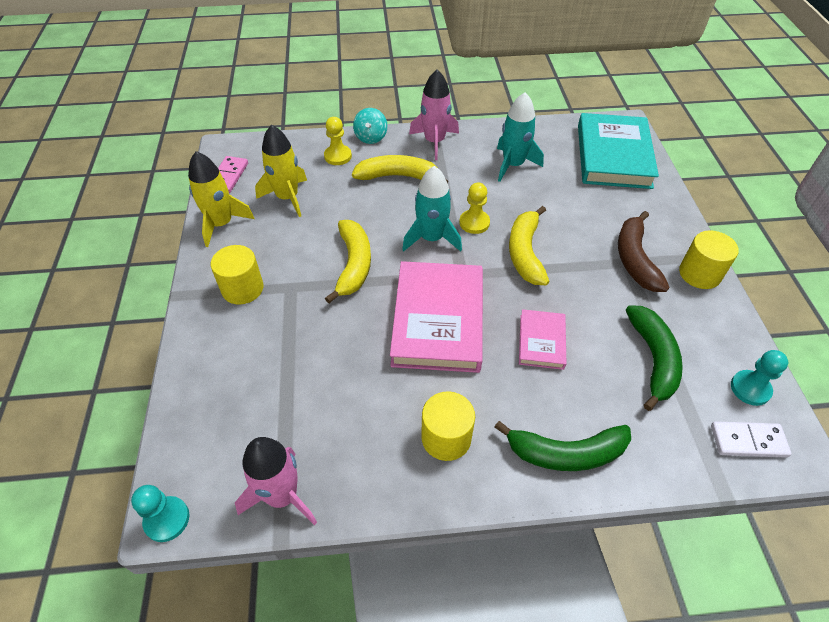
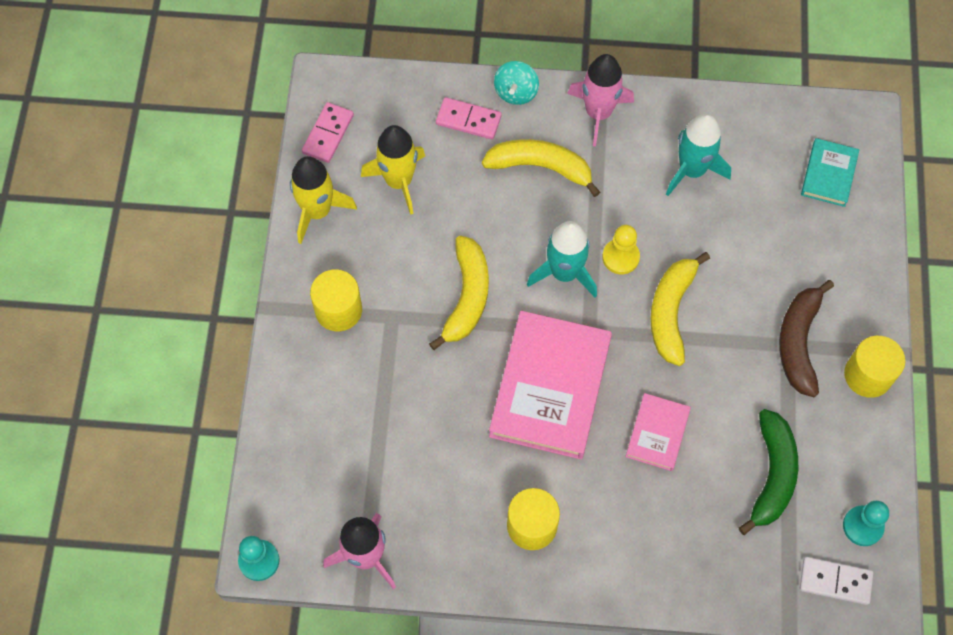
camera: 10 degrees right, 15 degrees up
yellow pawn [324,117,352,165] -> pink domino [436,97,502,139]
green banana [495,421,631,471] -> none
turquoise book [578,113,659,189] -> turquoise book [801,138,859,207], size x0.50

